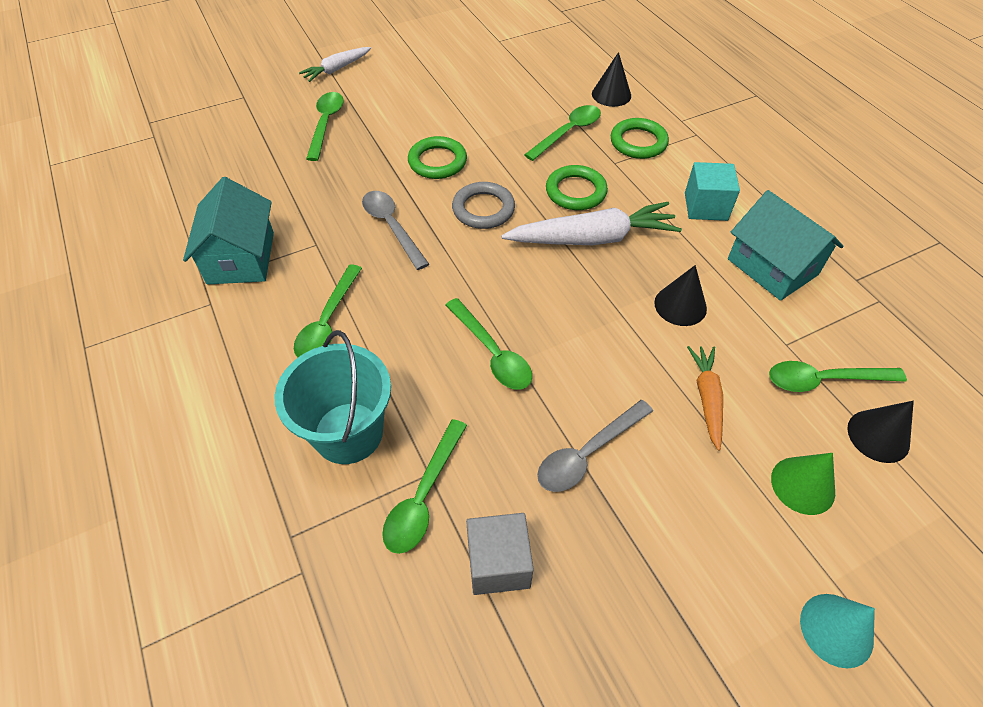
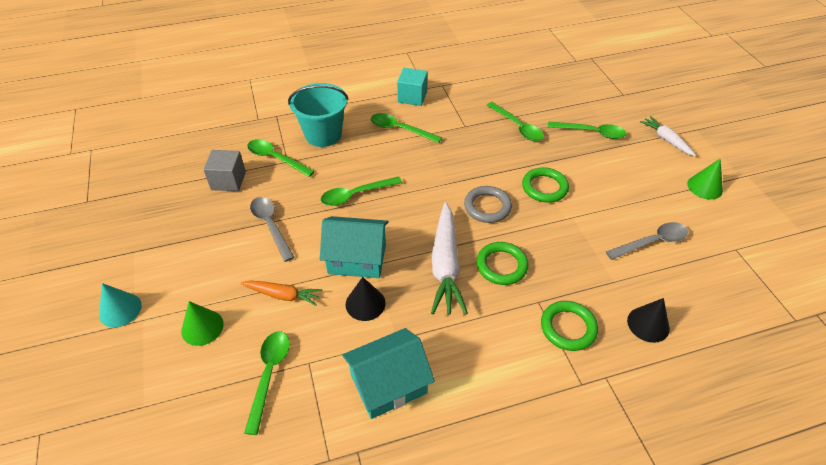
camera: 100 degrees right, 5 degrees down
turquoise house [183,177,274,284] -> turquoise house moved to [320,216,389,278]
grey spoon [362,191,429,270] -> grey spoon moved to [606,222,688,260]
green spoon [524,105,601,161] -> green spoon moved to [487,102,544,141]
turquoise cube [685,162,740,221] -> turquoise cube moved to [397,68,428,106]
black cone [847,401,914,463] -> none
none -> green cone [687,159,723,200]

